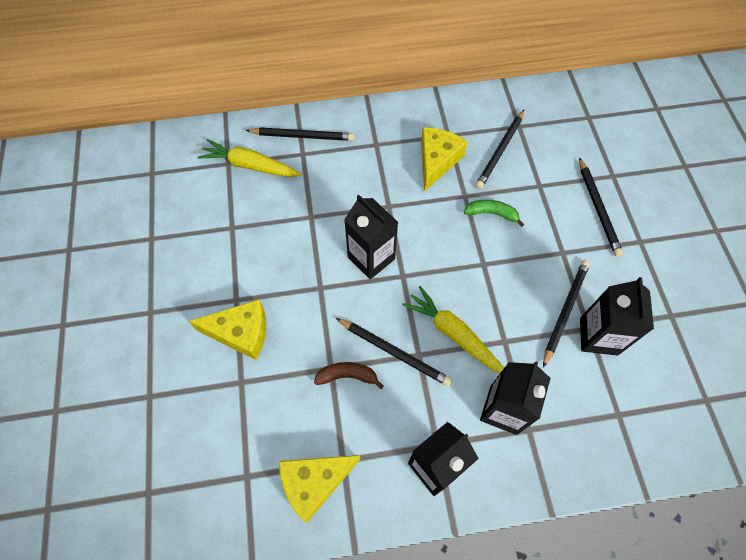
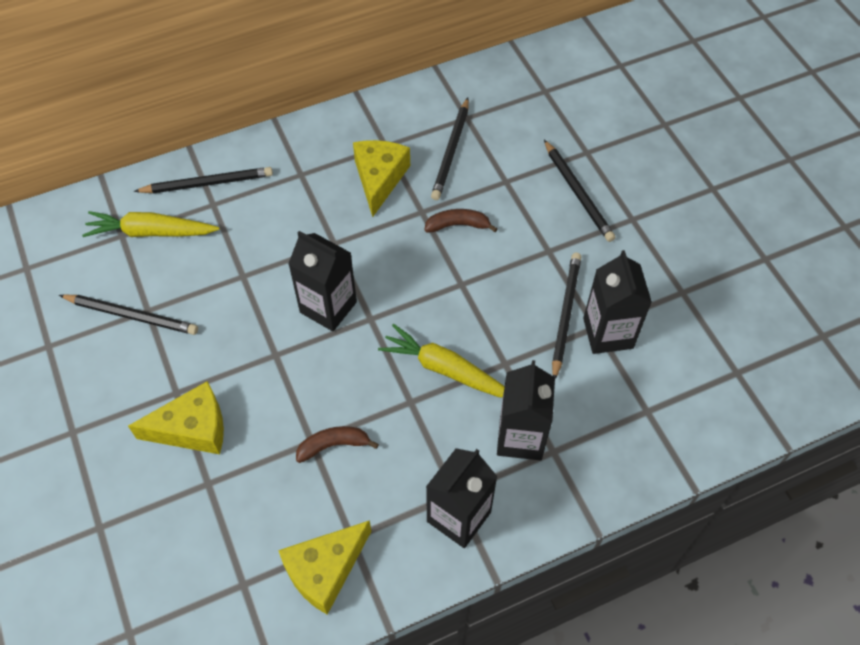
camera: 15 degrees left, 5 degrees down
black pencil [336,318,452,386] -> black pencil moved to [59,294,198,335]
green banana [464,200,524,227] -> brown banana [424,209,498,232]

